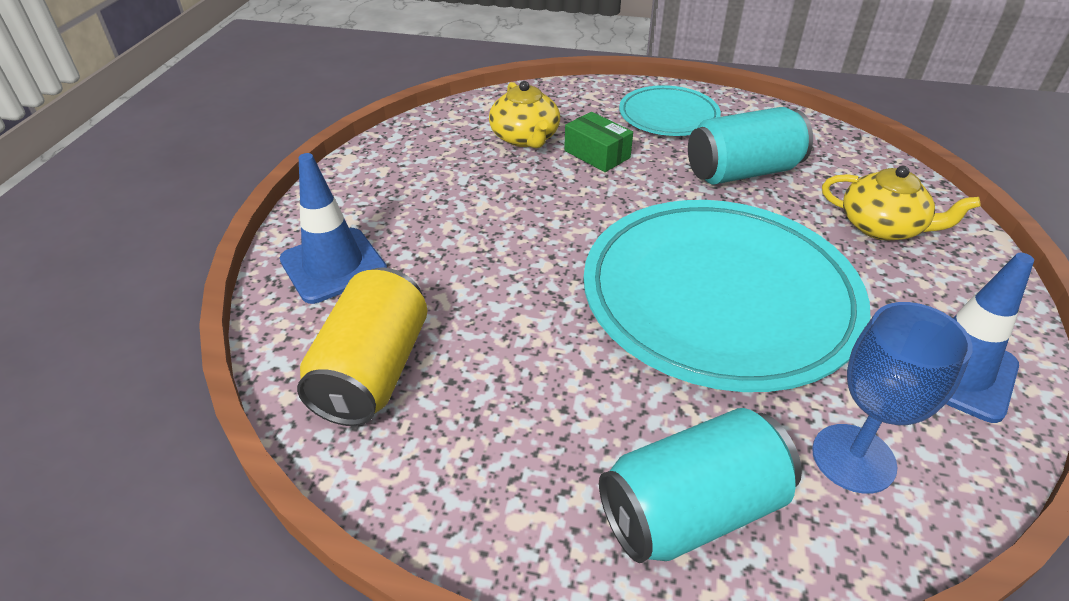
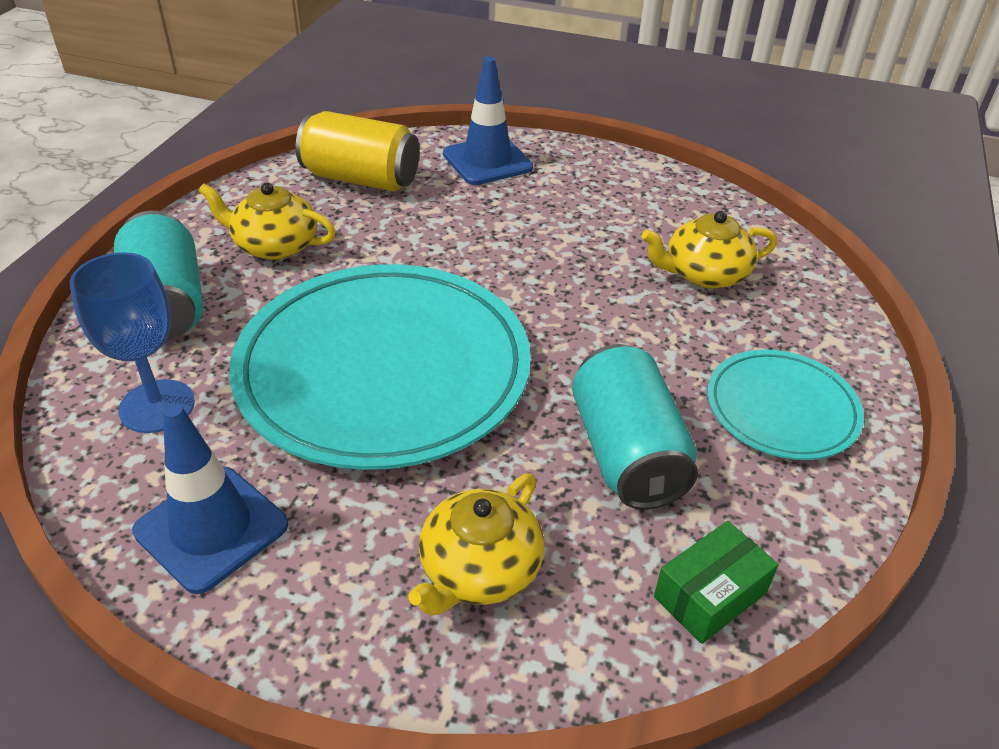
camera: 95 degrees right, 0 degrees up
green box [564,112,633,172] -> green box moved to [654,521,779,644]
none -> yellow teapot [198,182,336,260]

